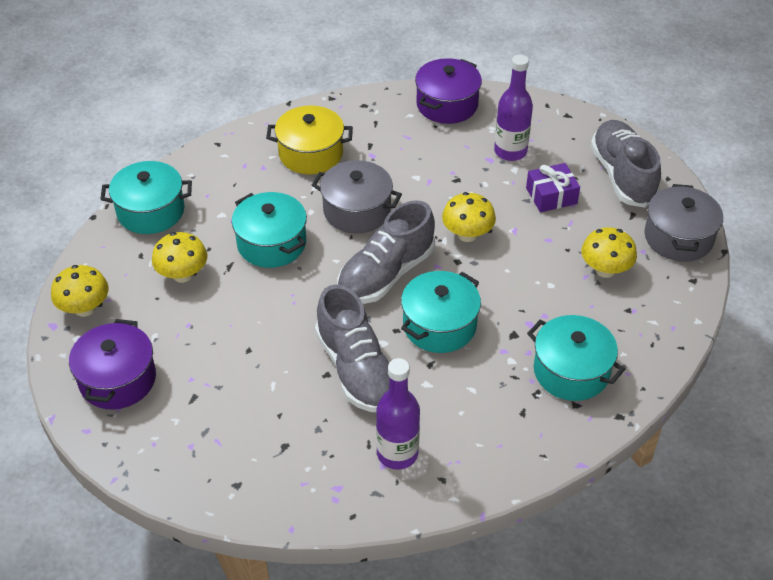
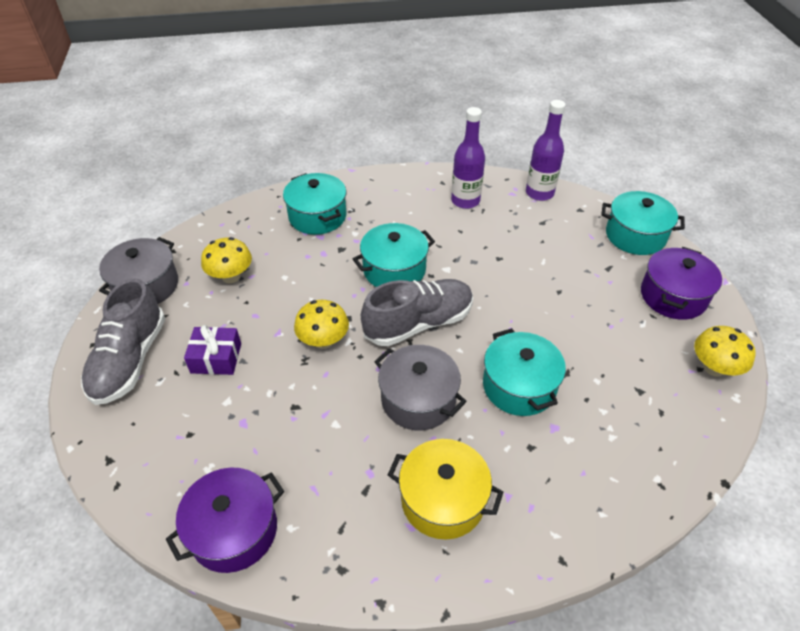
camera: 160 degrees left, 0 degrees up
turquoise pot [100,161,192,234] -> turquoise pot moved to [601,191,685,255]
yellow mushroom [152,232,207,283] -> none
grey shoe [315,285,389,412] -> none
purple bottle [494,55,533,161] -> purple bottle moved to [526,100,566,201]

